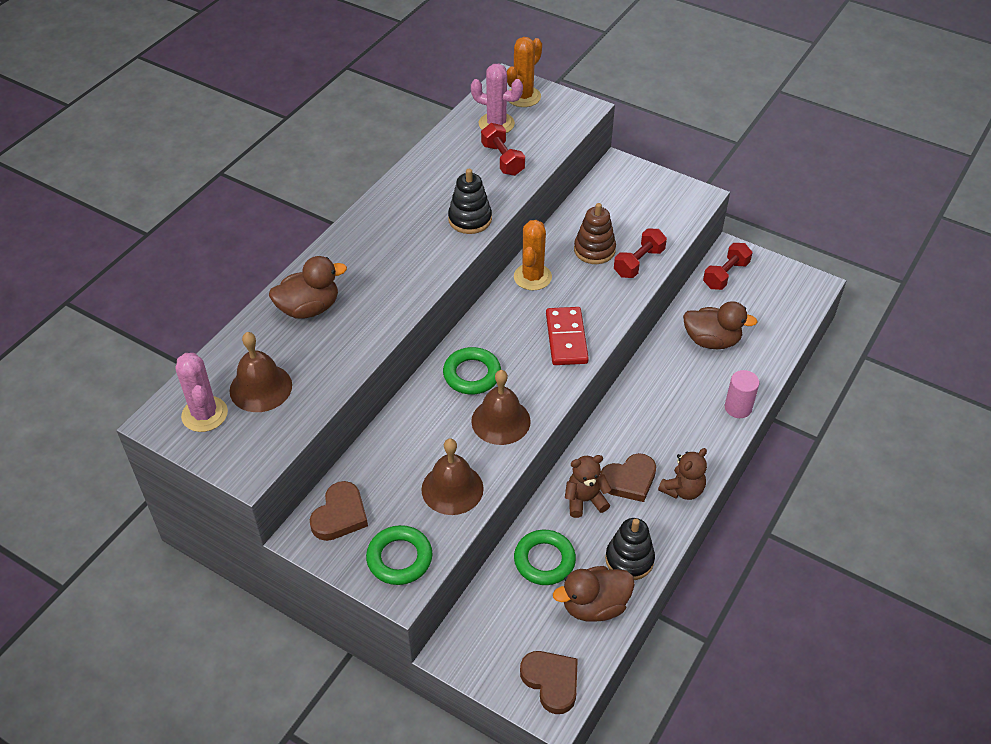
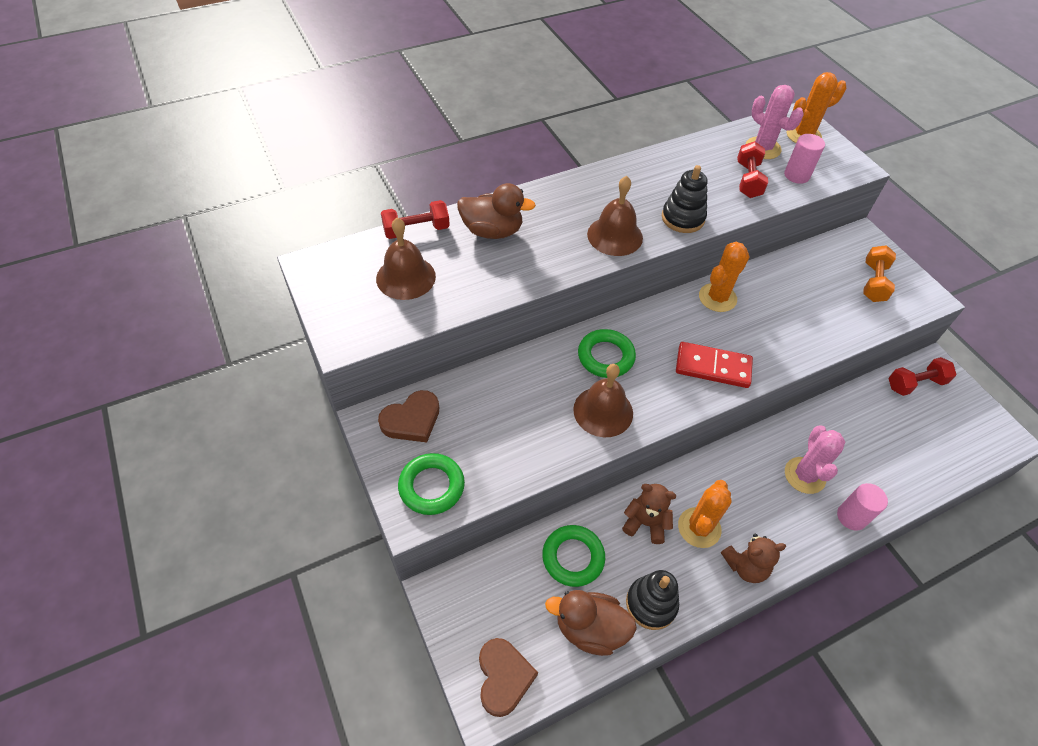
camera: 30 degrees right, 5 degrees up
pink cactus [176,353,228,432] -> pink cactus moved to [785,426,845,494]
brown bell [421,438,484,515] -> brown bell moved to [587,176,643,256]
red domino [546,307,589,365] -> red domino turned 75 degrees clockwise [676,342,753,388]
brown stacking toy [574,203,616,264] -> none
brown heart [600,453,656,502] -> orange cactus [678,480,731,548]
red dumbbell [614,229,667,278] -> red dumbbell moved to [381,200,450,239]
brown duck [683,301,758,349] -> none
none -> pink cylinder [784,134,825,184]
none -> orange dumbbell [863,245,896,302]

